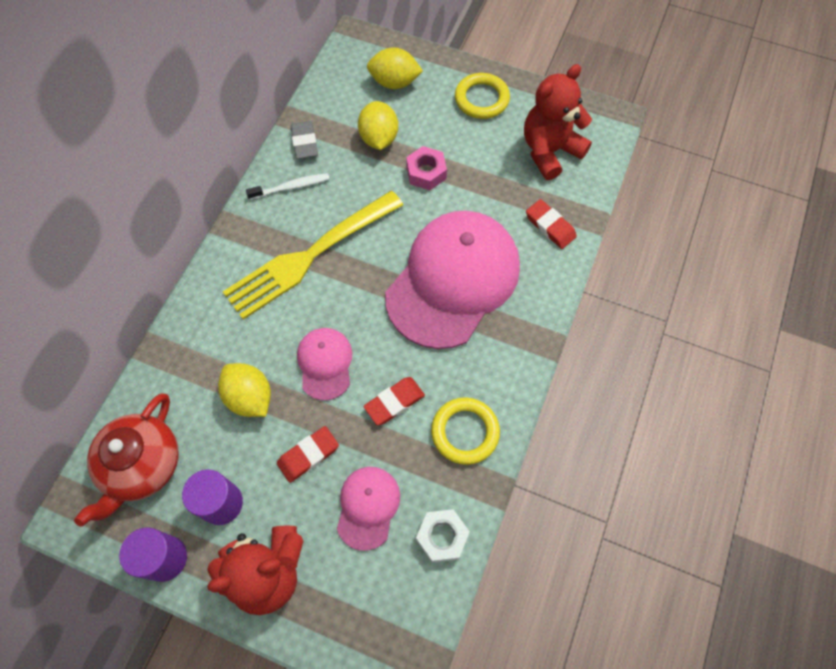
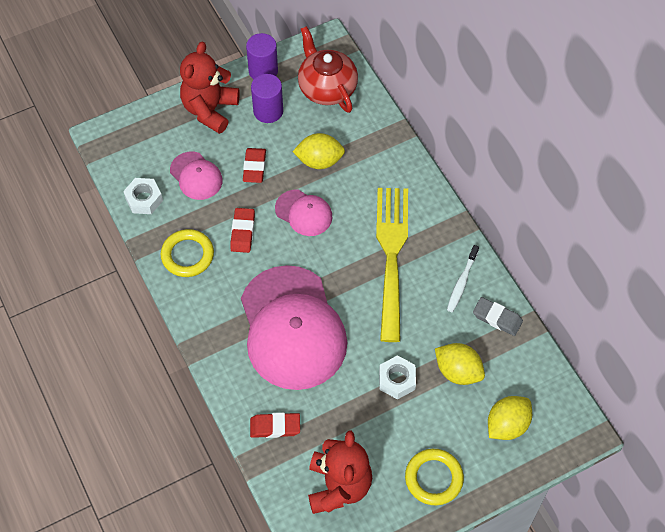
camera: 130 degrees right, 5 degrees down
pink nut [406,146,447,190] -> white nut [379,355,416,399]

